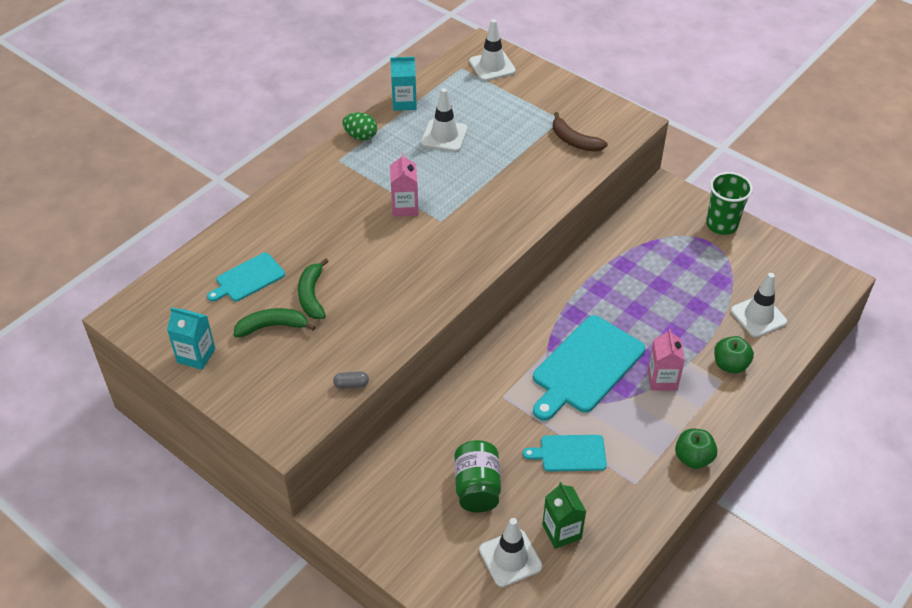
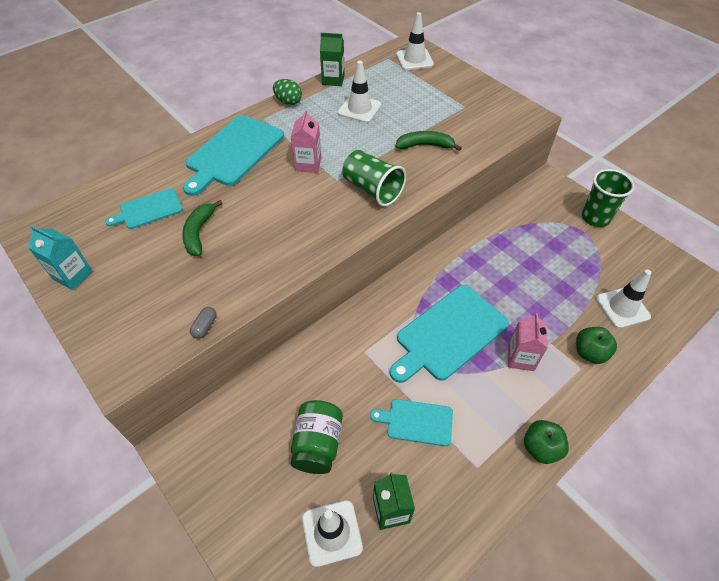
camera: 10 degrees right, 5 degrees up
green banana [233,308,316,338] -> green banana moved to [396,131,462,151]
grey capsule [333,371,369,389] -> grey capsule turned 75 degrees counterclockwise [190,307,216,339]
turquoise carton [390,57,417,111] -> green carton [320,33,345,86]
brown banana [553,112,608,152] -> none
none -> turquoise cutting board [183,115,284,196]
none -> green cup [342,150,406,206]

